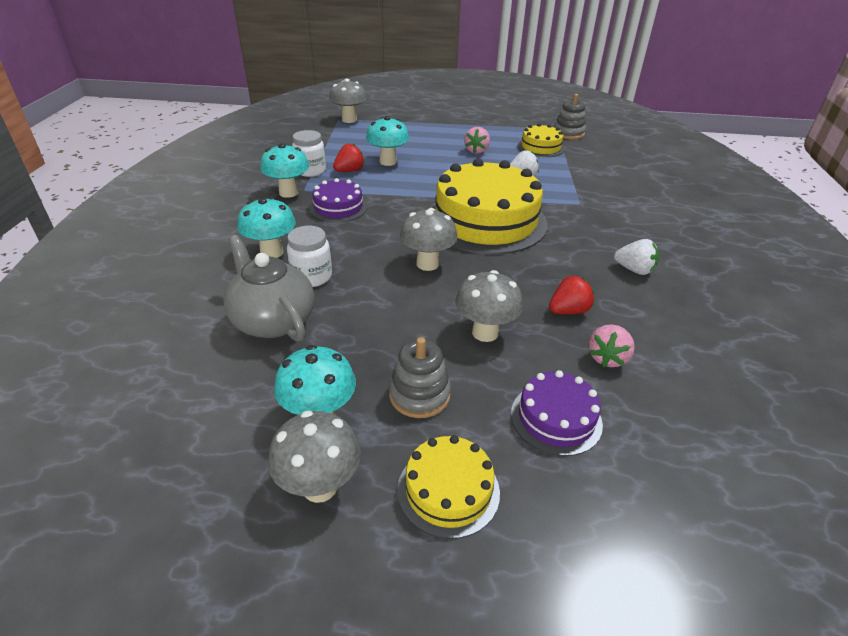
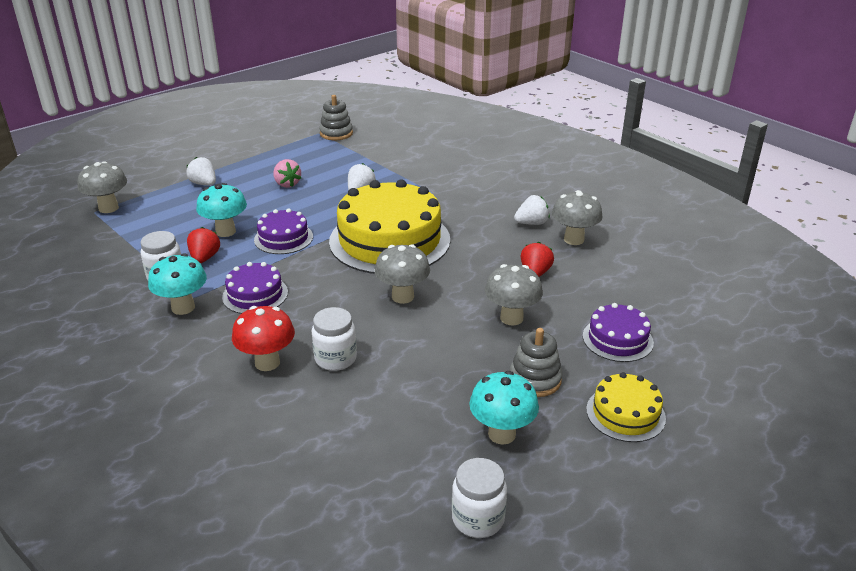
camera: 45 degrees left, 5 degrees down
grey teapot [223,235,314,342] -> none
turquoise mushroom [238,197,296,258] -> red mushroom [232,306,295,371]
grey mushroom [268,411,361,503] -> grey mushroom moved to [552,190,603,245]
yellow cake [517,123,565,157] -> none
pink strawberry [588,324,635,367] -> none
none -> white strawberry [186,157,216,185]
none -> purple cake [254,209,313,254]
none -> white jar [452,458,507,538]

